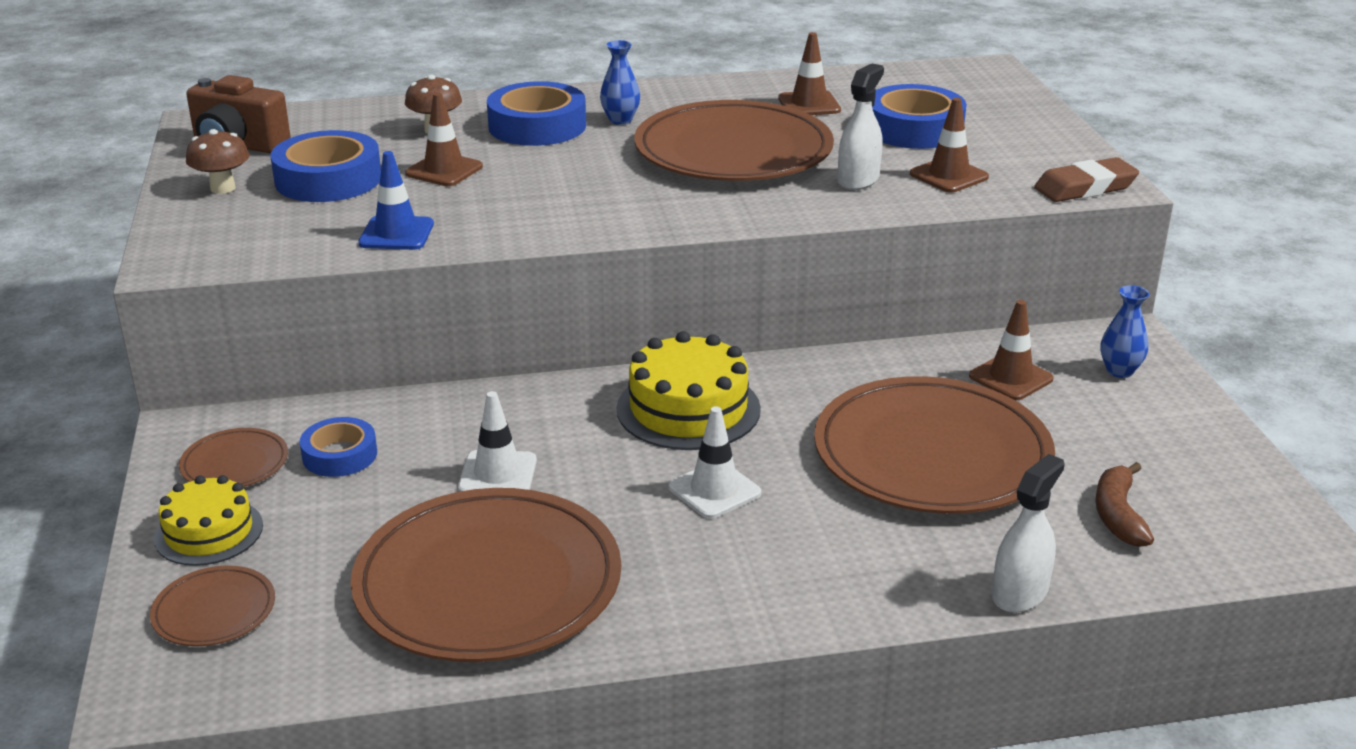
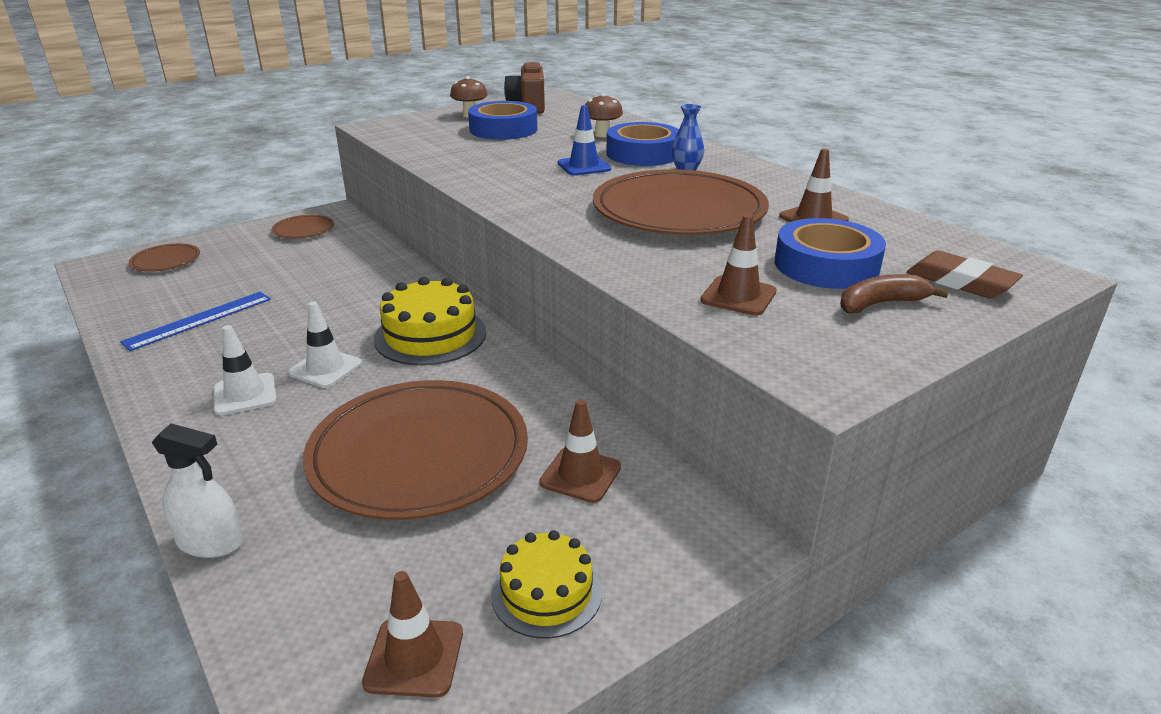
camera: 65 degrees right, 0 degrees up
yellow cake [154,475,263,566] -> yellow cake moved to [491,530,602,639]
blue tape [300,417,377,477] -> none
brown plate [351,488,621,662] -> blue ruler [120,292,271,351]
blue traffic cone [358,151,434,250] -> blue traffic cone moved to [558,105,611,176]
brown traffic cone [405,93,483,186] -> brown traffic cone moved to [362,571,463,698]
white traffic cone [458,391,537,492] -> white traffic cone moved to [214,325,277,415]
white spray bottle [838,63,884,190] -> none
brown eraser [1034,157,1139,202] -> brown eraser moved to [907,251,1023,298]
brown banana [1095,462,1154,547] -> brown banana moved to [840,274,949,313]
blue vase [1100,285,1149,378] -> none

